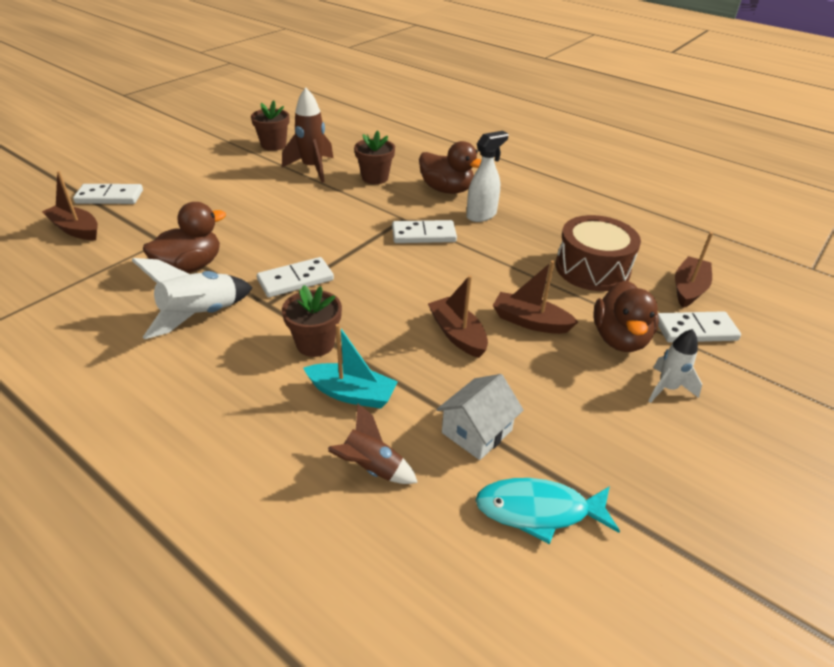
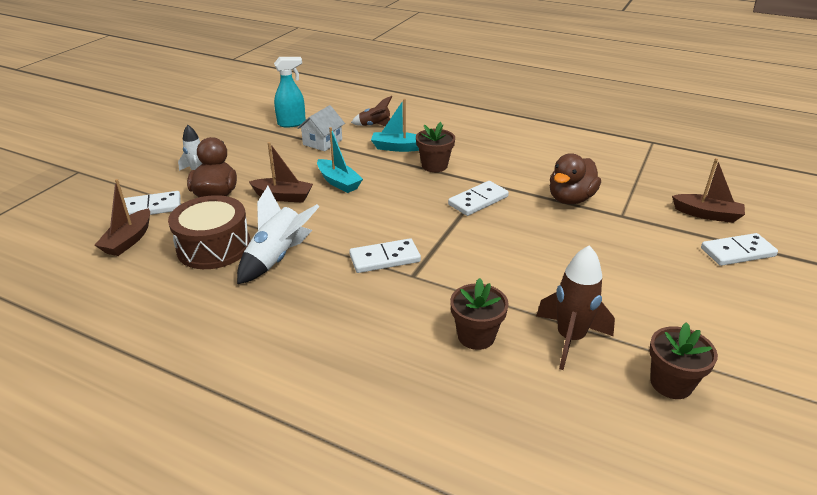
camera: 170 degrees right, 5 degrees down
white rocket [132,258,253,339] -> white rocket moved to [237,186,320,284]
brown duck [419,141,481,194] -> none
brown boat [428,275,488,358] -> turquoise boat [317,127,363,193]
white spray bottle [466,131,509,222] -> none
turquoise fish [475,478,620,544] -> turquoise spray bottle [274,57,306,128]

